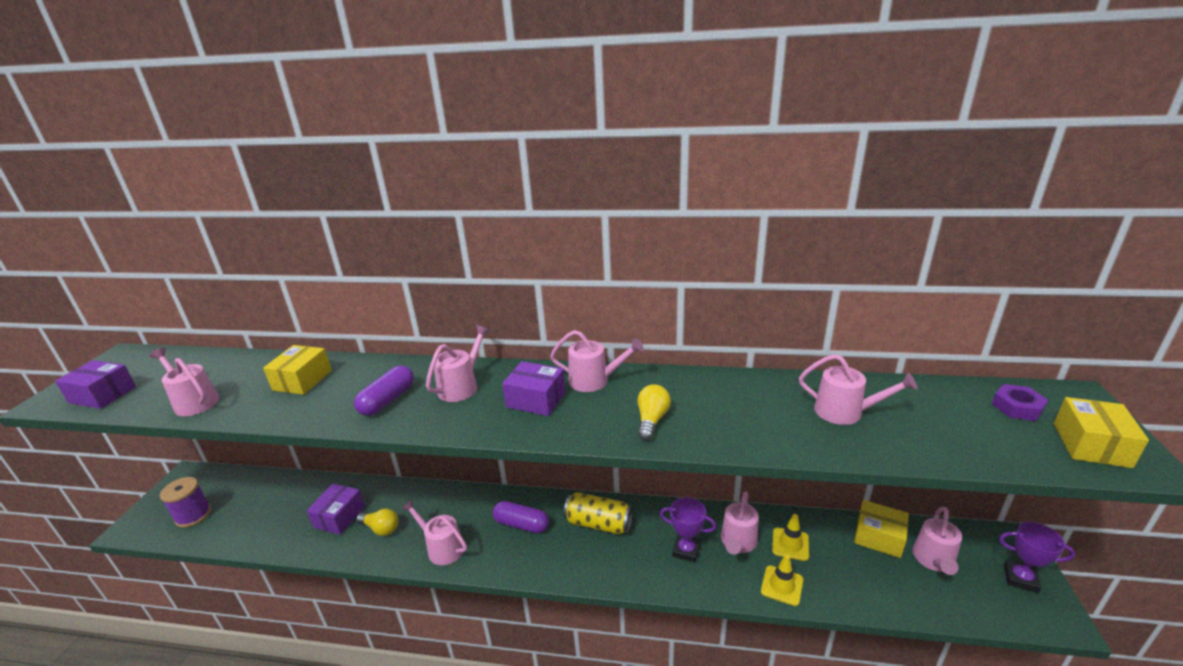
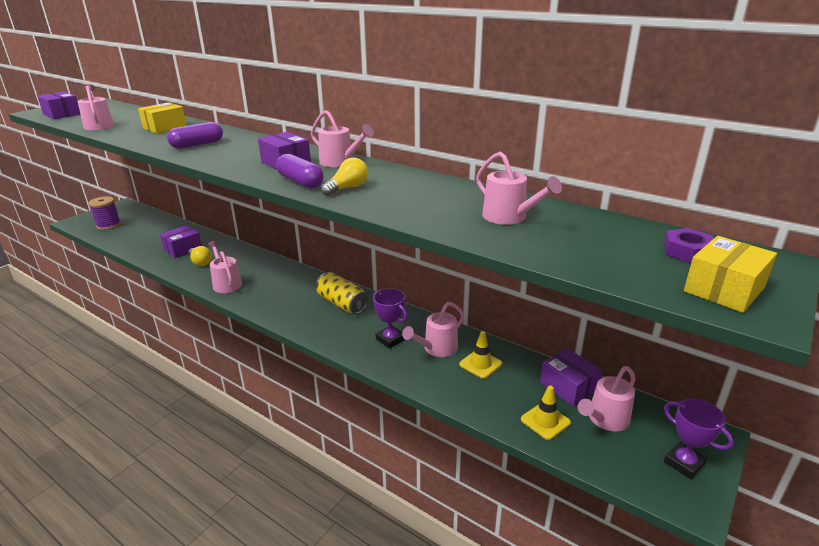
camera: 25 degrees right, 0 degrees up
pink watering can [426,325,490,402] -> none
purple capsule [493,501,549,533] -> purple capsule moved to [276,154,324,188]
yellow traffic cone [761,554,803,606] -> yellow traffic cone moved to [521,386,571,440]
yellow box [854,500,909,558] -> purple box [540,348,602,407]

